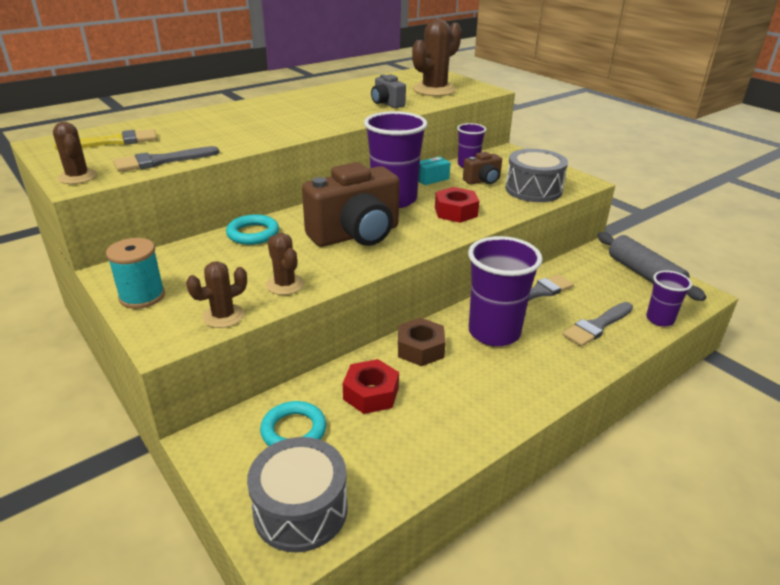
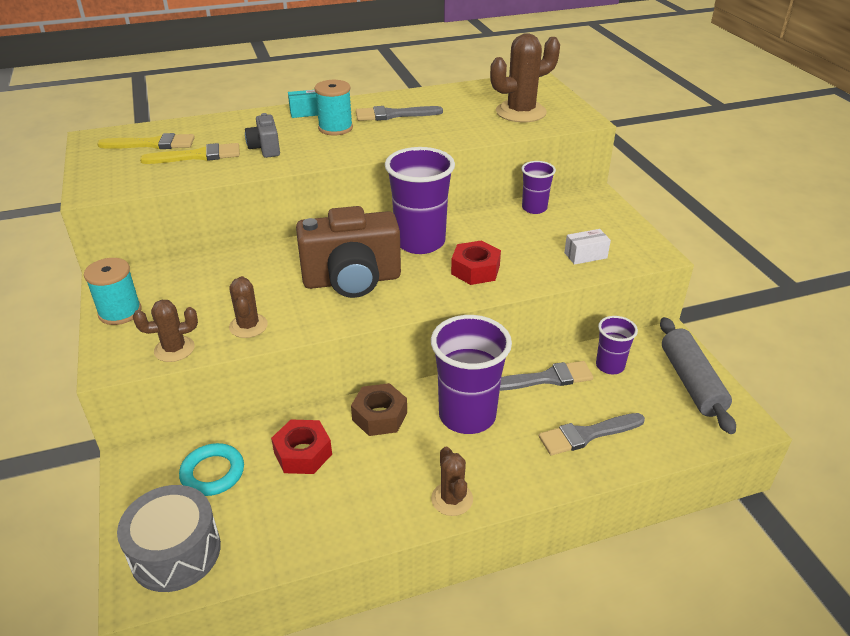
camera: 20 degrees right, 5 degrees up
brown cactus [53,122,97,184] -> brown cactus moved to [431,446,473,516]
grey brush [113,146,219,172] -> grey brush moved to [356,106,443,121]
turquoise ring [226,214,279,245] -> none
grey camera [371,74,406,108] -> grey camera moved to [245,113,280,158]
turquoise box [418,156,451,185] -> turquoise box moved to [288,90,318,118]
brown camera [463,152,502,185] -> none
grey drum [505,149,568,202] -> white box [564,229,611,265]
purple cup [646,270,692,327] -> purple cup moved to [596,316,638,374]
none -> yellow brush [140,143,240,164]
none -> turquoise spool [314,80,353,135]

